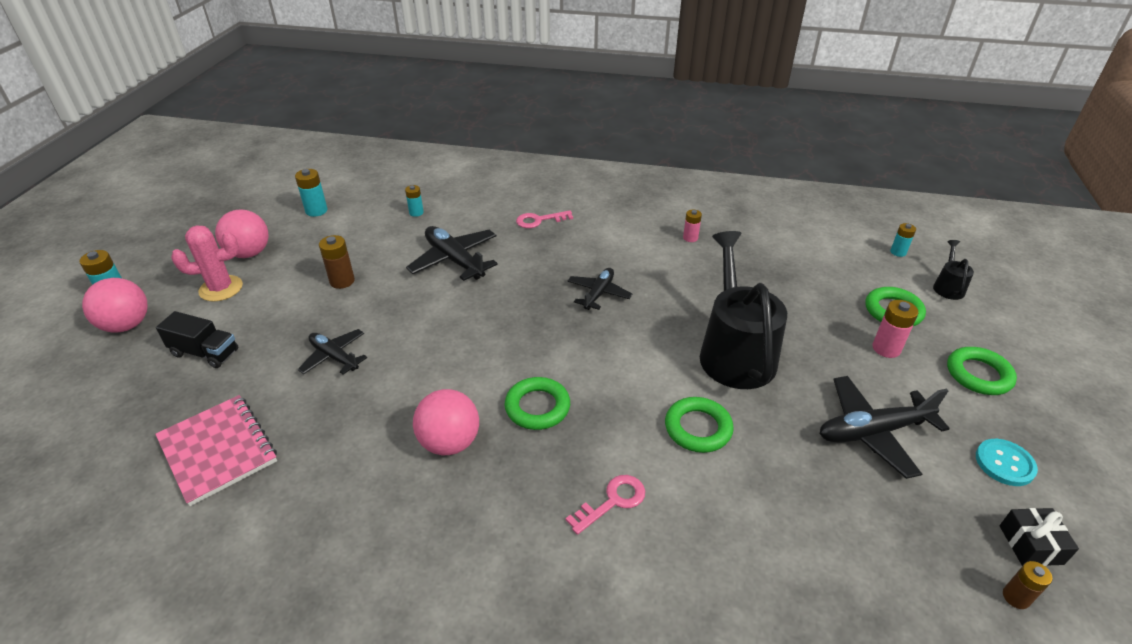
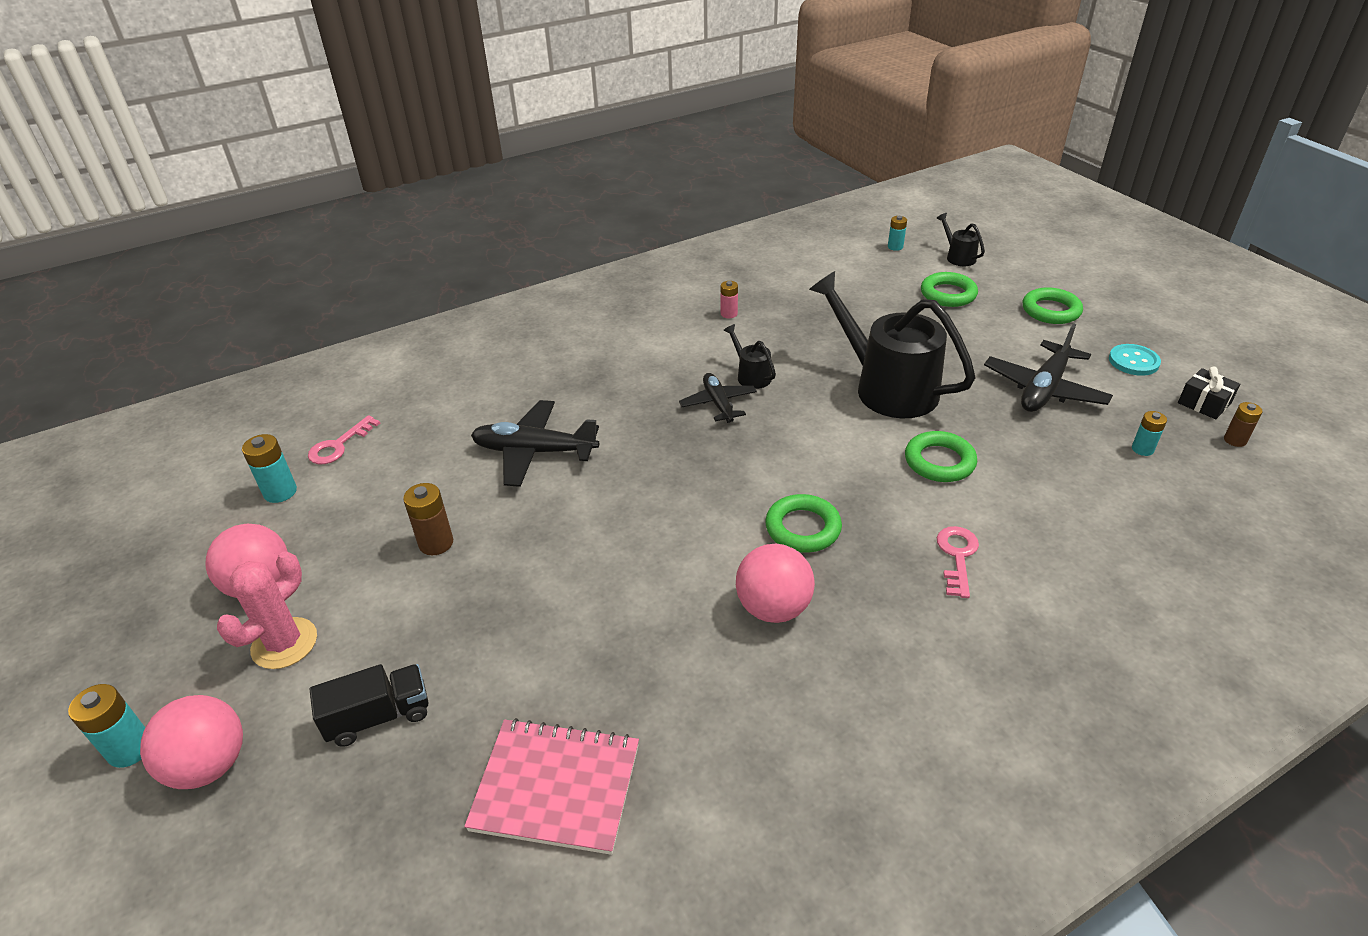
camera: 40 degrees left, 0 degrees up
black plane [298,329,367,374] -> none
turquoise battery [405,185,424,217] -> turquoise battery moved to [1132,411,1167,456]
pink key [516,210,573,228] -> pink key moved to [308,415,380,464]
pink battery [872,300,919,358] -> none
none -> black watering can [724,324,776,389]

